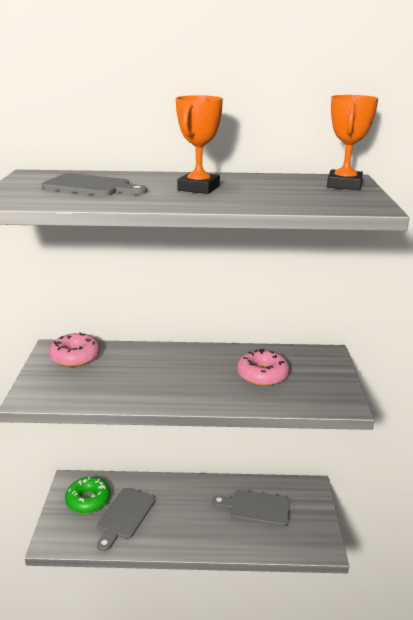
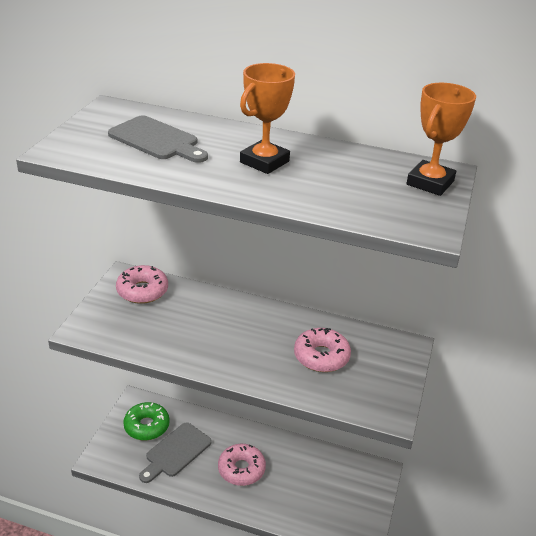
camera: 15 degrees right, 10 degrees up
grey cutting board [212,490,290,527] -> none
none -> pink donut [218,444,266,486]

